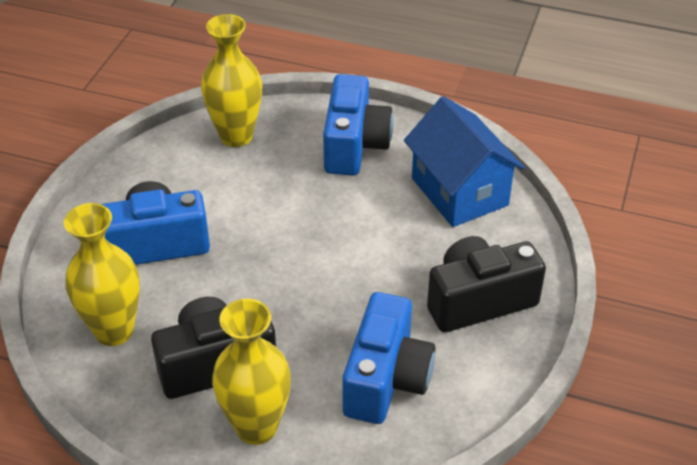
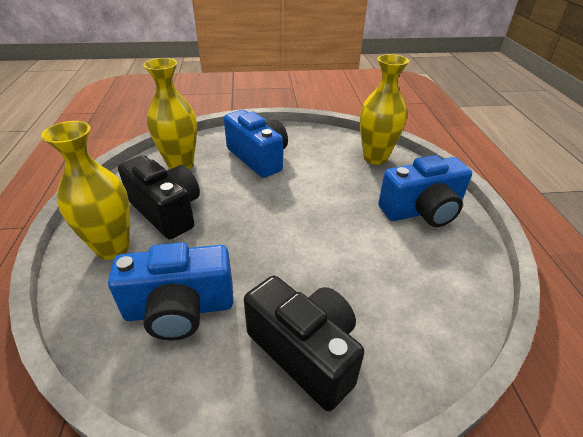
camera: 65 degrees right, 5 degrees down
blue house [404,96,525,227] -> none

